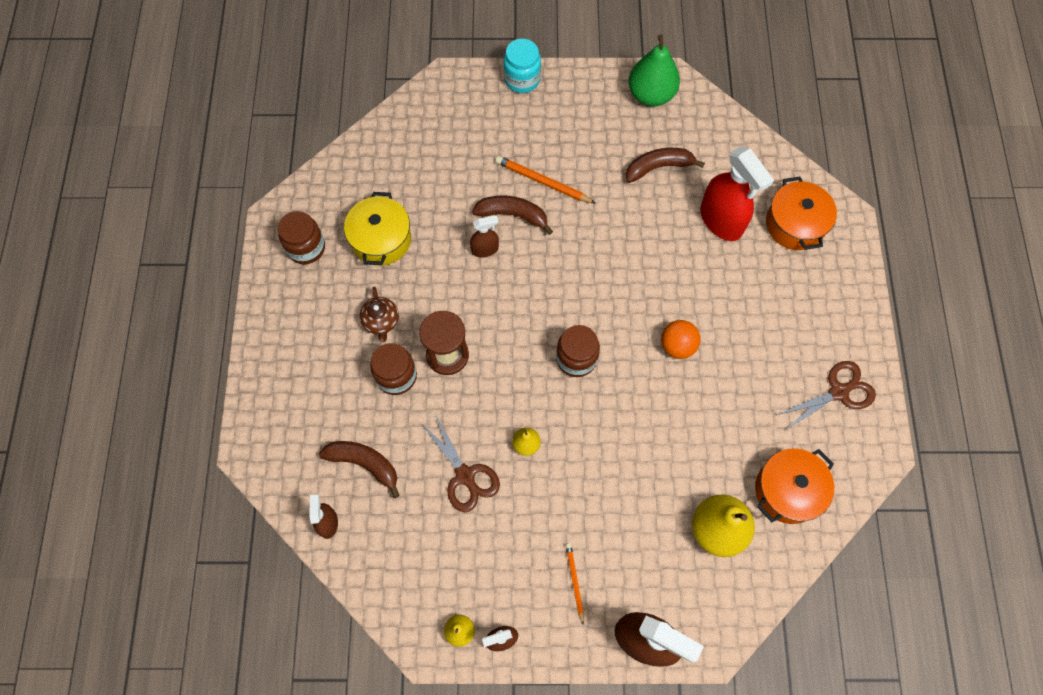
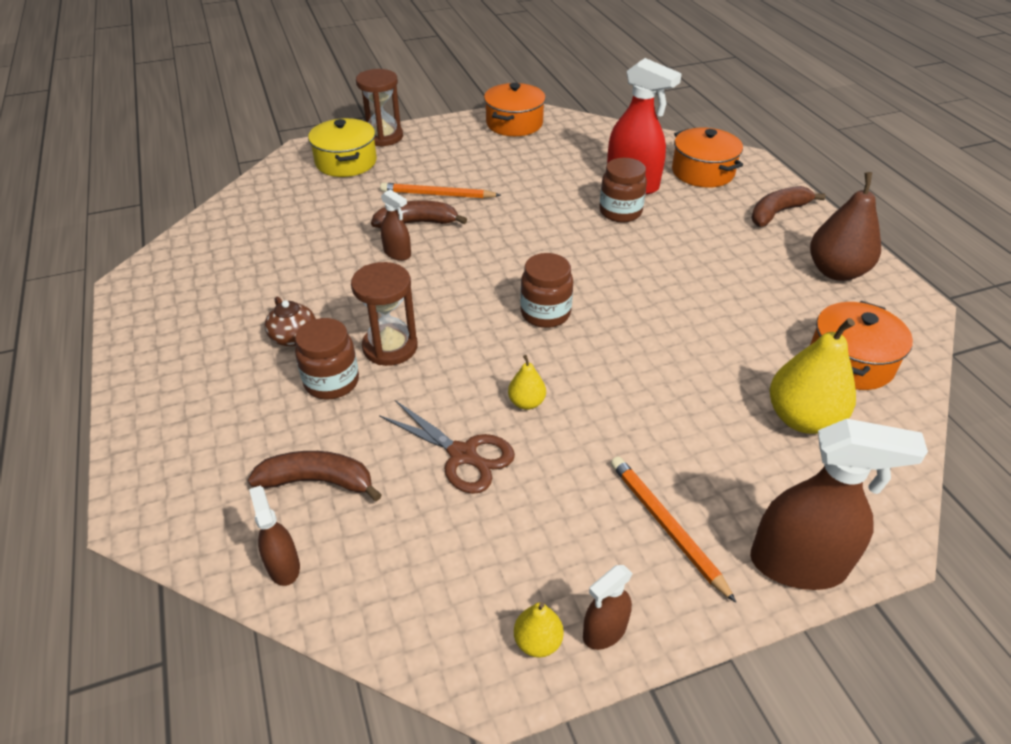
camera: 20 degrees left, 25 degrees down
brown jar [278,211,325,264] -> brown jar moved to [599,158,647,222]
yellow pot [344,192,411,266] -> yellow pot moved to [308,118,377,177]
brown spray bottle [470,215,499,258] -> brown spray bottle turned 75 degrees clockwise [381,189,411,261]
turquoise jar [503,39,541,93] -> brown hourglass [356,69,403,147]
orange pencil [566,543,584,624] -> orange pencil [611,456,737,603], size x1.63
brown banana [626,148,705,183] -> brown banana moved to [751,186,826,227]
green pear [629,34,680,106] -> orange pot [484,83,546,136]
orange ball [661,320,701,359] -> none
brown scissors [777,361,876,429] -> brown pear [810,172,881,281]

